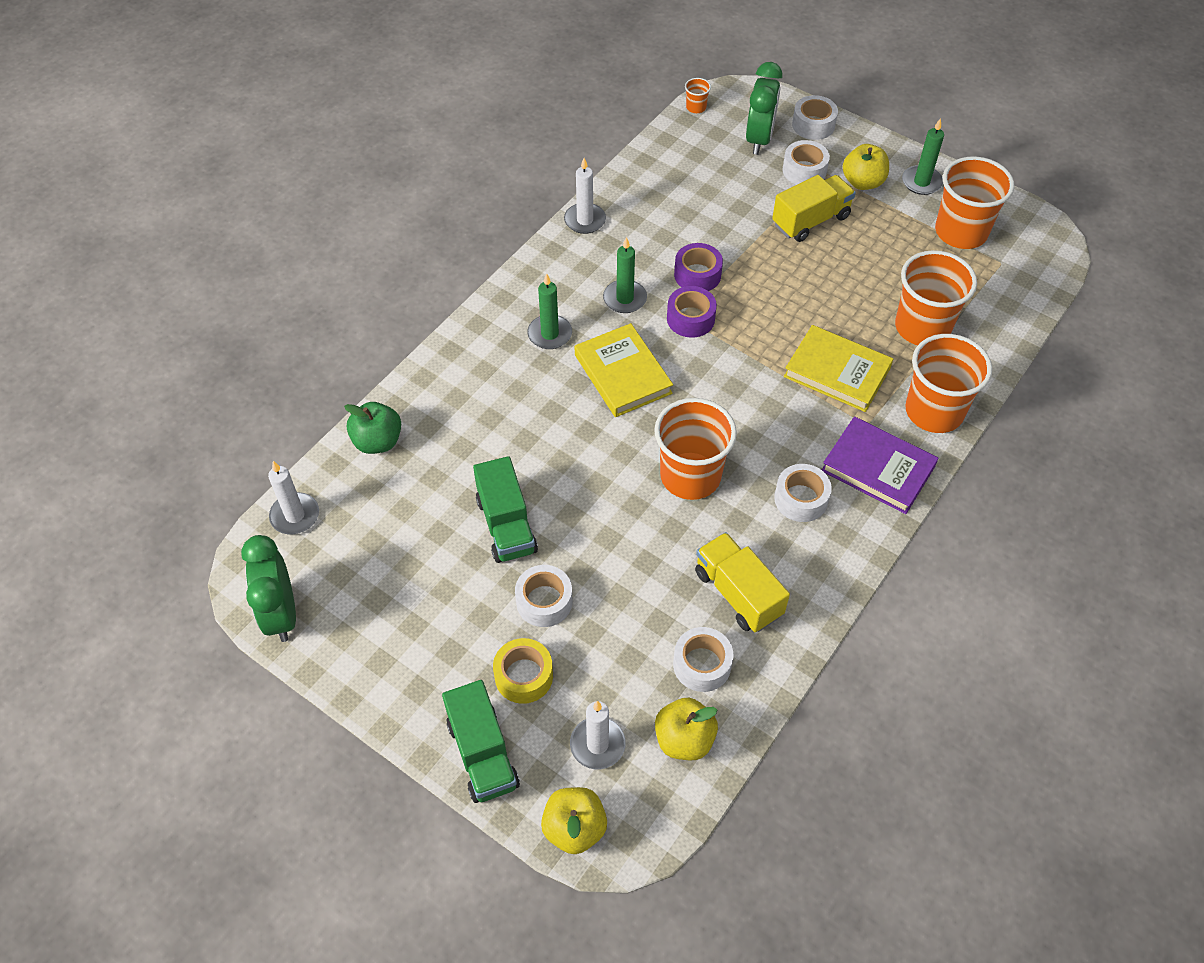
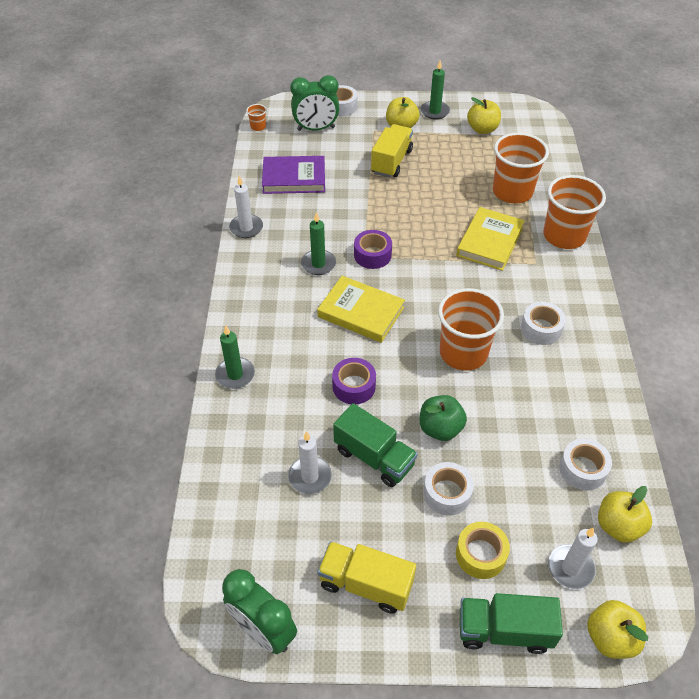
camera: 35 degrees left, 5 degrees down
white candle [268,461,319,534] -> white candle moved to [288,431,332,494]
green apple [344,402,401,454] -> green apple moved to [420,395,467,441]
green truck [442,680,520,803] -> green truck turned 150 degrees clockwise [460,593,563,654]
green candle [527,273,572,349] -> green candle moved to [215,326,255,389]
purple tape [674,243,723,291] -> purple tape moved to [332,358,376,404]
yellow truck [695,532,790,632] -> yellow truck moved to [318,541,416,614]
green clock [746,62,783,155] -> green clock turned 105 degrees clockwise [290,75,339,131]
white tape [782,140,830,185] -> none
yellow book [784,325,893,412] -> yellow book turned 60 degrees counterclockwise [456,207,525,271]
purple book [822,417,939,514] -> purple book moved to [262,156,325,194]
orange cup [935,156,1014,249] -> yellow apple [467,97,501,134]

